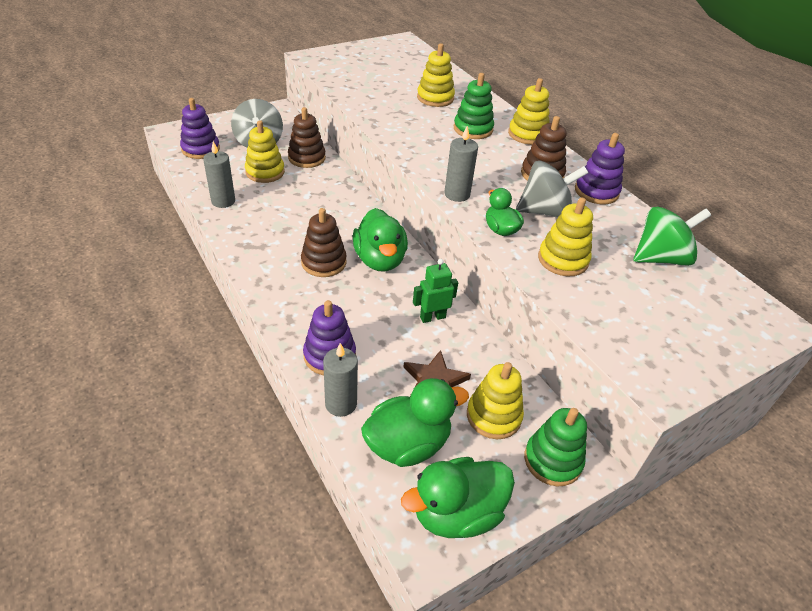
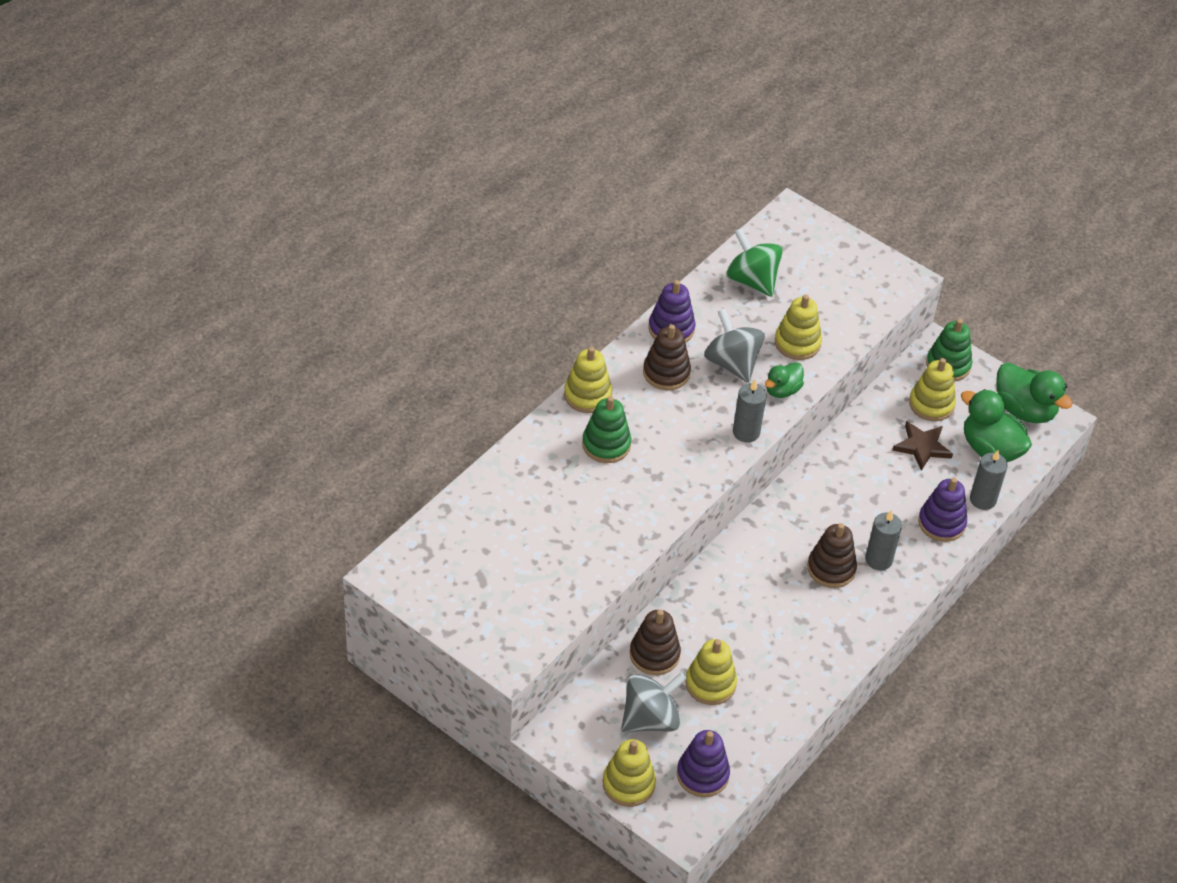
camera: 110 degrees left, 5 degrees up
grey candle [203,141,235,208] -> grey candle moved to [865,510,902,570]
green duck [352,208,408,272] -> none
green robot [413,259,458,323] -> none
yellow stacking toy [417,43,455,107] -> yellow stacking toy moved to [603,739,656,807]

